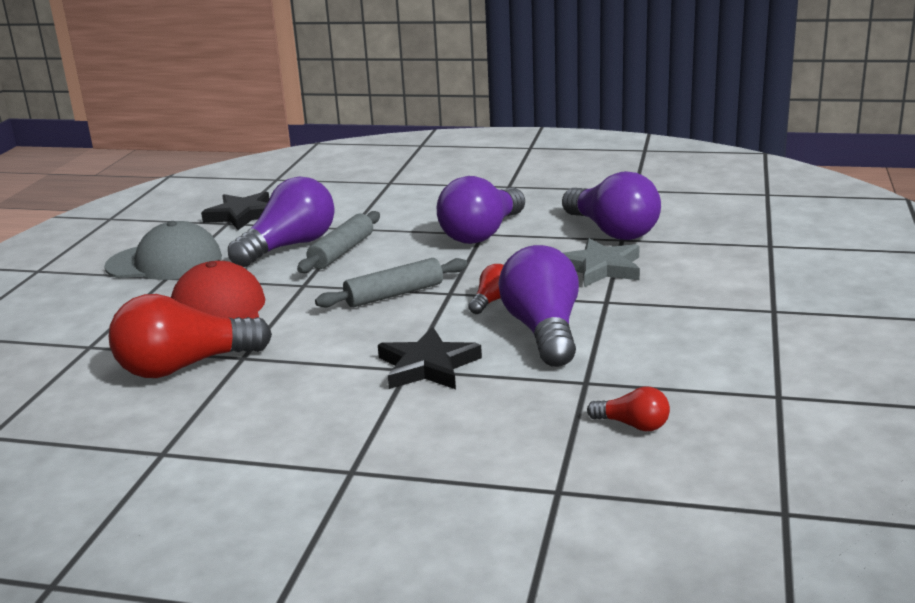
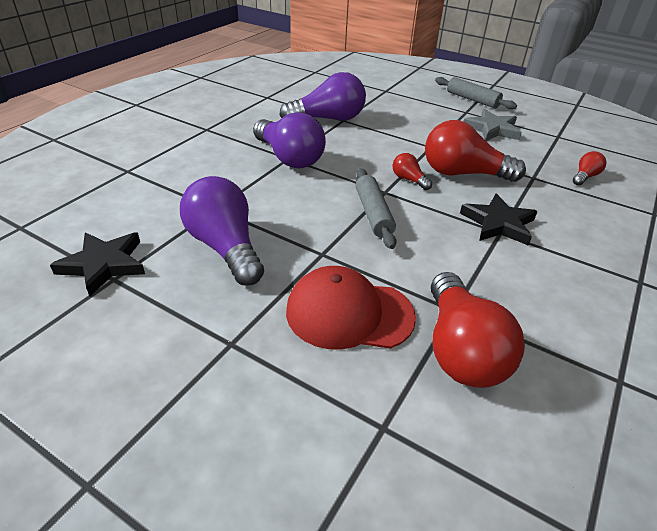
camera: 75 degrees left, 15 degrees up
grey cap [104,221,222,280] -> none
grey rolling pin [297,211,380,273] -> grey rolling pin moved to [435,77,517,109]
purple light bulb [498,245,579,367] -> red light bulb [425,120,526,182]
grey star [563,238,640,287] -> grey star moved to [463,109,522,141]

